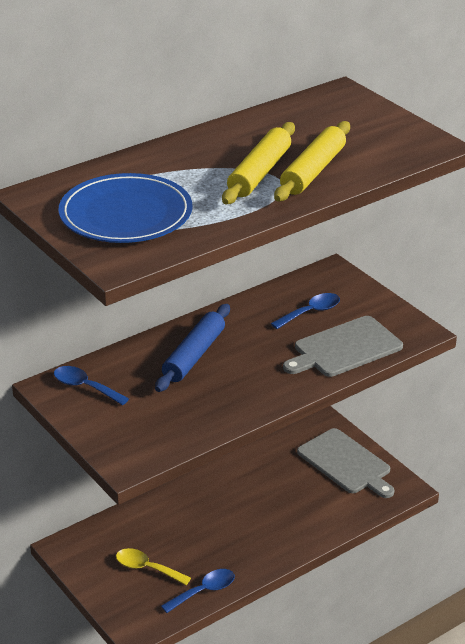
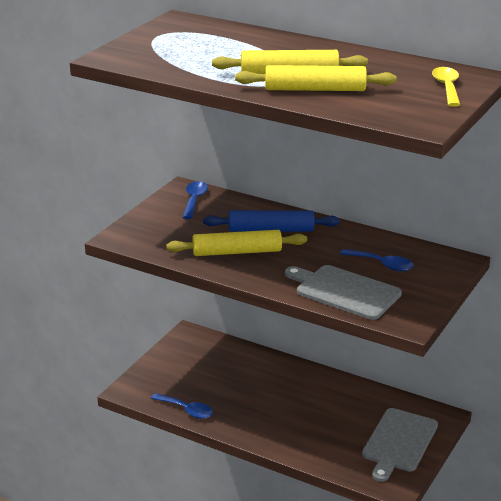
camera: 65 degrees right, 5 degrees down
blue plate [58,173,193,243] -> none
yellow spoon [116,548,191,585] -> yellow spoon moved to [432,67,460,107]
none -> yellow rolling pin [166,230,307,256]

